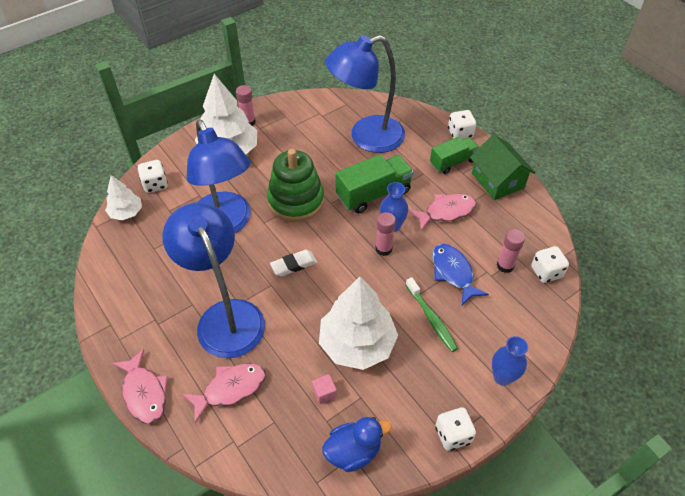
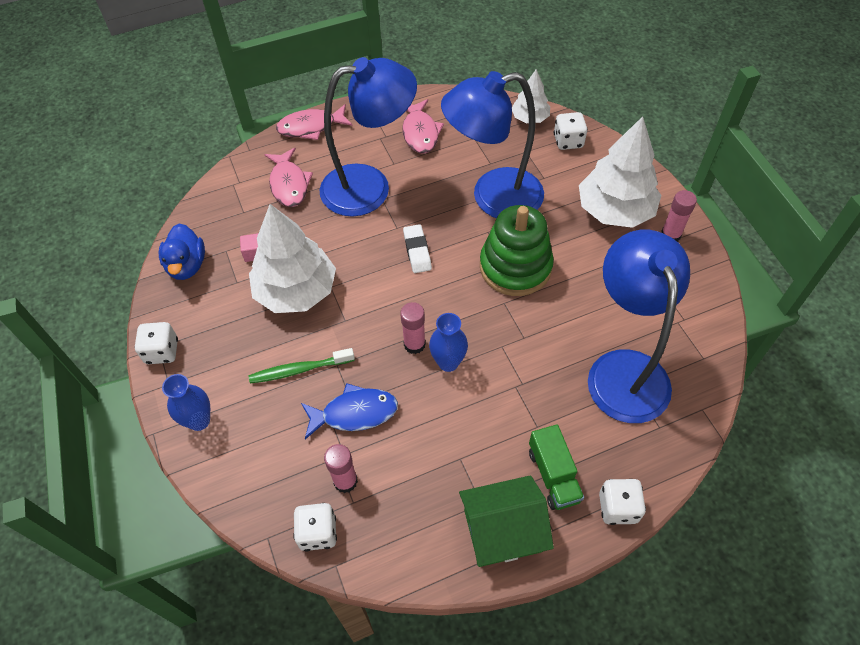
camera: 105 degrees right, 5 degrees up
green truck [336,154,414,213] -> none
pink fish [408,194,476,231] -> pink fish moved to [402,99,444,154]

